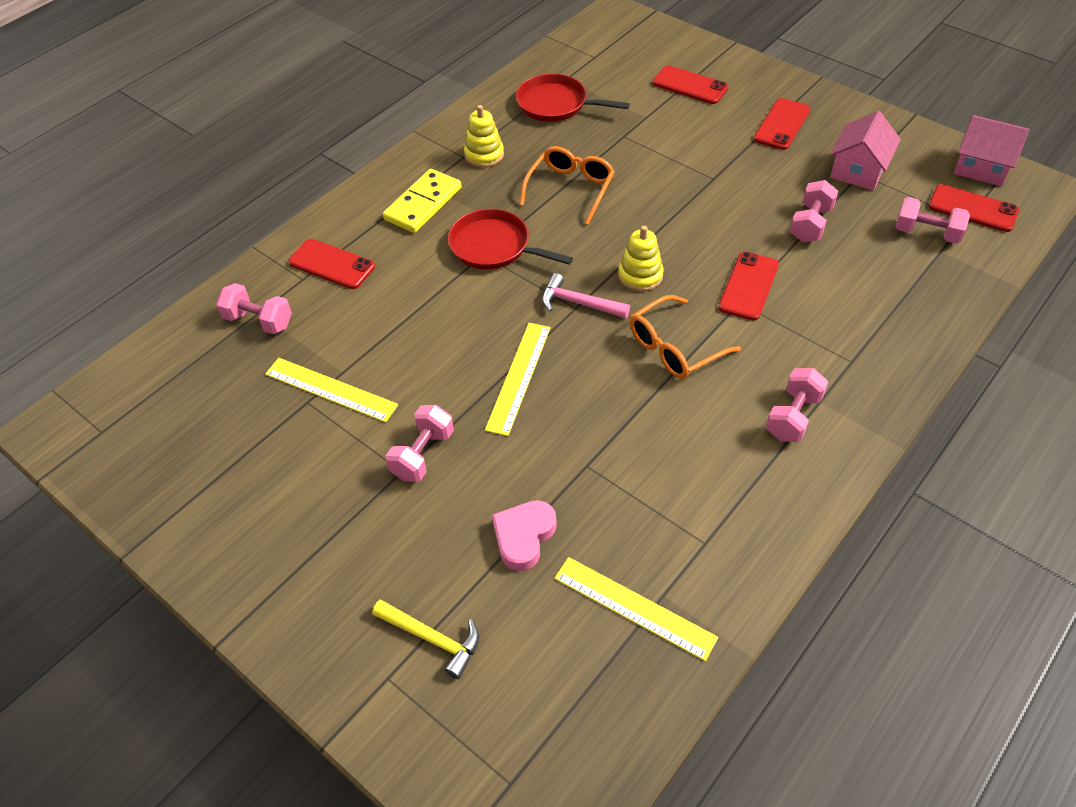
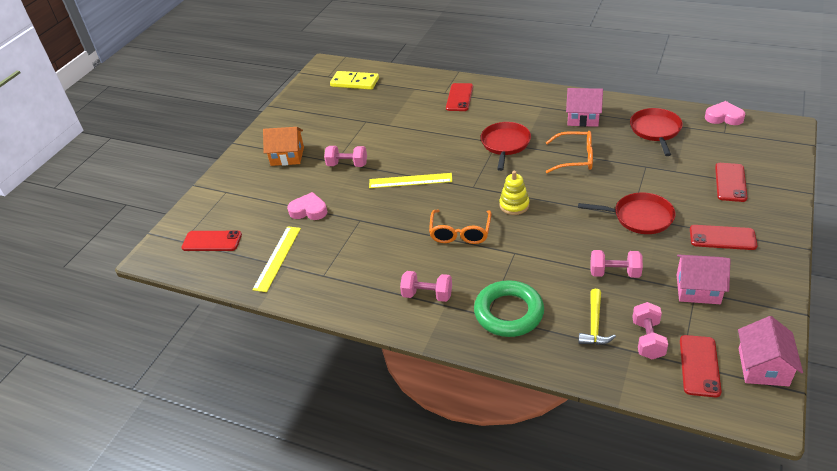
camera: 75 degrees right, 10 degrees down
pink dumbbell [216,283,292,334] -> none
yellow ruler [265,358,398,422] -> none
yellow hammer [372,599,479,679] -> yellow hammer moved to [578,289,616,345]
yellow domino [383,169,462,233] -> yellow domino moved to [330,71,379,90]
yellow stacking toy [464,105,504,168] -> pink house [566,88,603,127]
pink hammer [542,273,630,318] -> none
orange glasses [630,295,741,379] -> orange glasses turned 120 degrees counterclockwise [429,210,491,244]
red phone [718,252,779,321] -> red phone moved to [181,231,242,251]
none -> orange house [263,127,304,166]
none -> green ring [474,280,544,337]
none -> red pan [578,192,676,234]
none -> pink heart [705,101,746,125]

